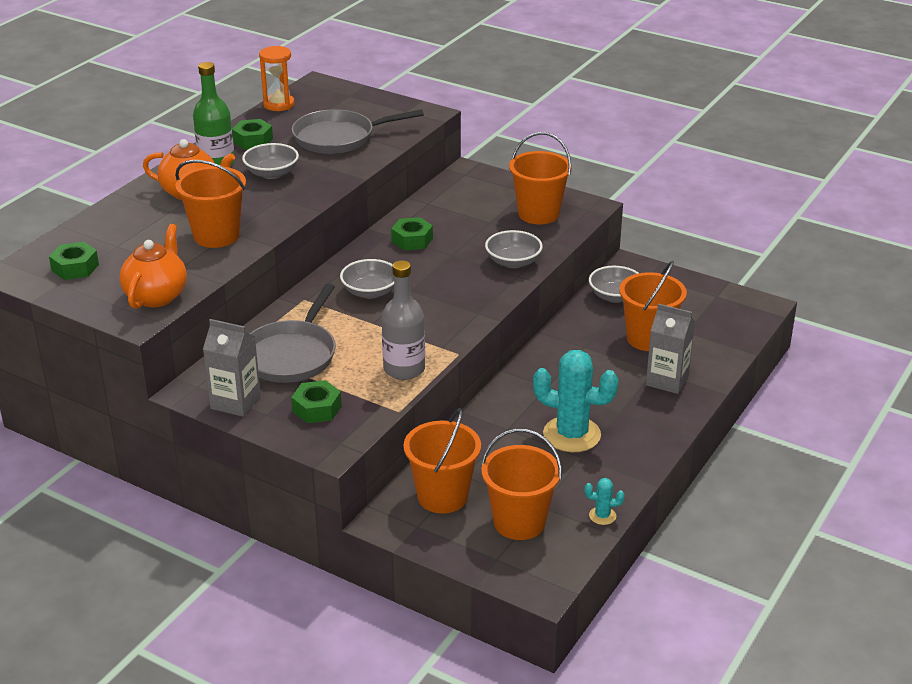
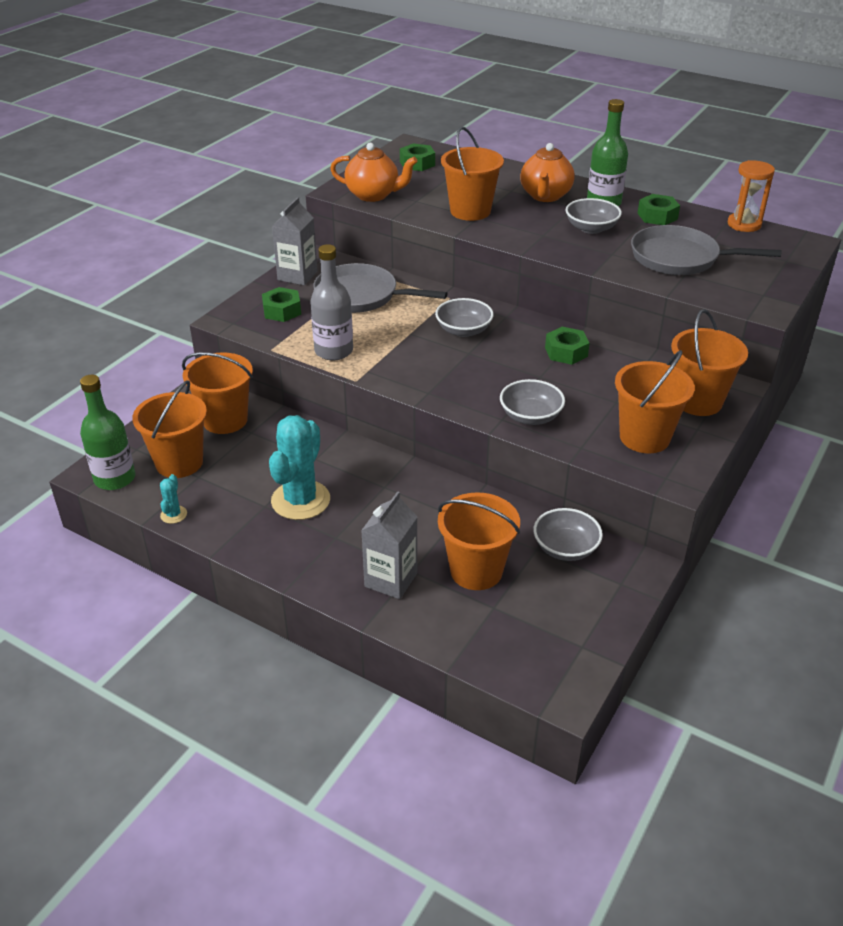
camera: 90 degrees right, 5 degrees up
grey pan [292,109,424,154] -> grey pan turned 60 degrees counterclockwise [631,225,781,275]
none -> green bottle [80,375,136,490]
none -> orange bucket [671,309,748,416]

